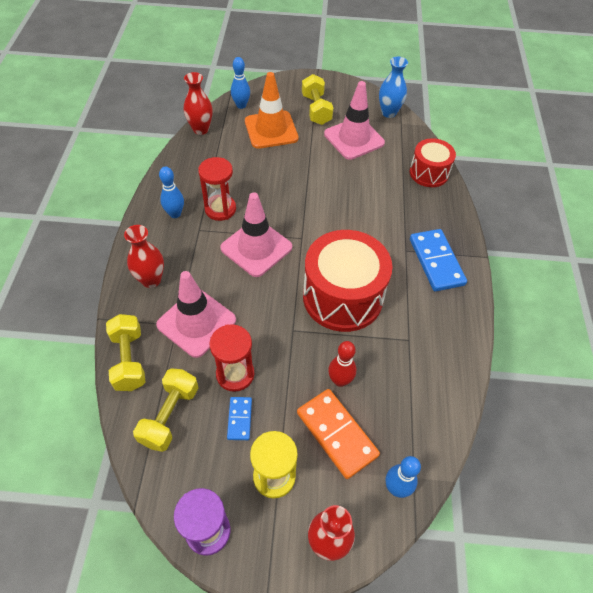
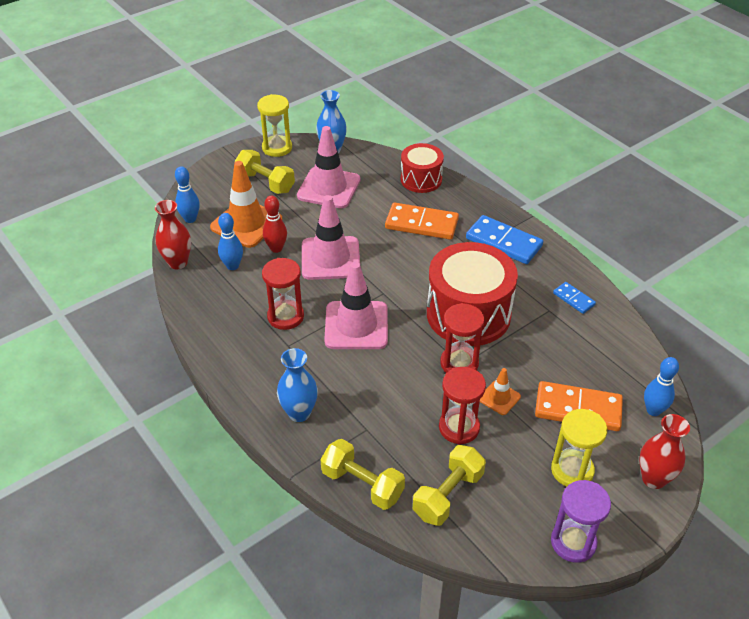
camera: 40 degrees left, 10 degrees down
red vase [124,225,164,288] -> blue vase [277,348,318,422]
yellow dumbbell [133,368,198,452] -> yellow dumbbell turned 60 degrees clockwise [413,445,486,526]
pink traffic cone [156,271,236,358] -> pink traffic cone moved to [302,195,360,280]
blue bowling pin [159,167,184,218] -> blue bowling pin moved to [218,213,243,270]
blue domino [227,397,252,440] -> blue domino moved to [553,282,596,314]
red bowling pin [328,341,356,387] -> red bowling pin moved to [263,196,287,253]
none -> yellow hourglass [257,94,292,157]
none -> orange domino [385,203,459,240]
none -> red hourglass [440,303,484,373]
none -> orange traffic cone [480,368,521,415]

